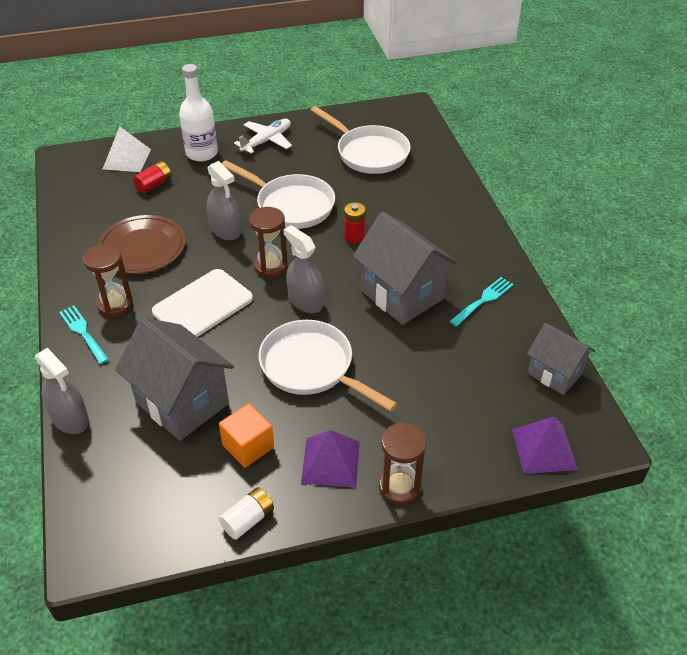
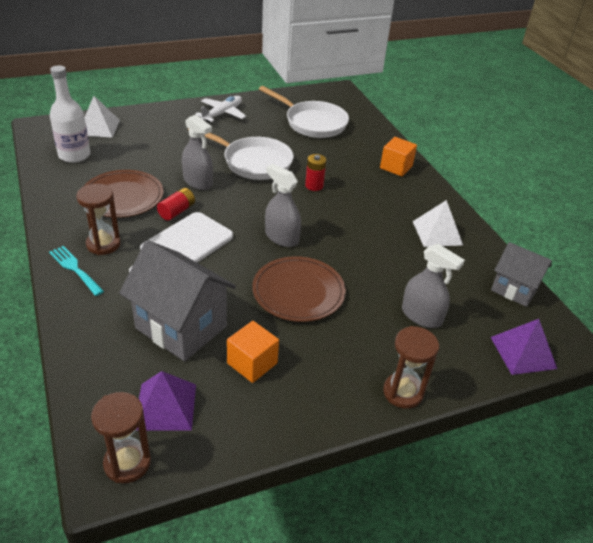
camera: 10 degrees left, 5 degrees down
grey spray bottle [35,348,89,434] -> grey spray bottle moved to [402,244,465,328]
red battery [133,161,171,194] -> red battery moved to [157,188,195,221]
white bottle [179,64,218,162] -> white bottle moved to [50,65,90,163]
white battery [219,487,274,540] -> none
brown hourglass [249,207,288,278] -> brown hourglass moved to [91,392,151,483]
white pan [259,320,398,412] -> brown plate [252,256,346,322]
purple pyramid [301,430,360,487] -> purple pyramid moved to [136,371,196,431]
grey house [352,212,457,325] -> none
turquoise fork [449,277,514,327] -> white pyramid [413,200,463,247]
none -> orange cube [380,137,417,176]

